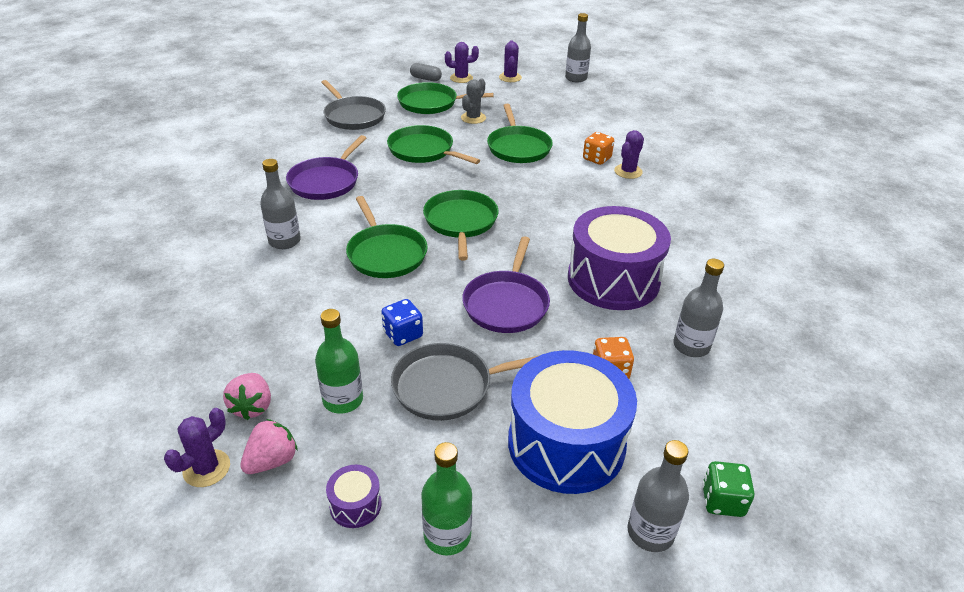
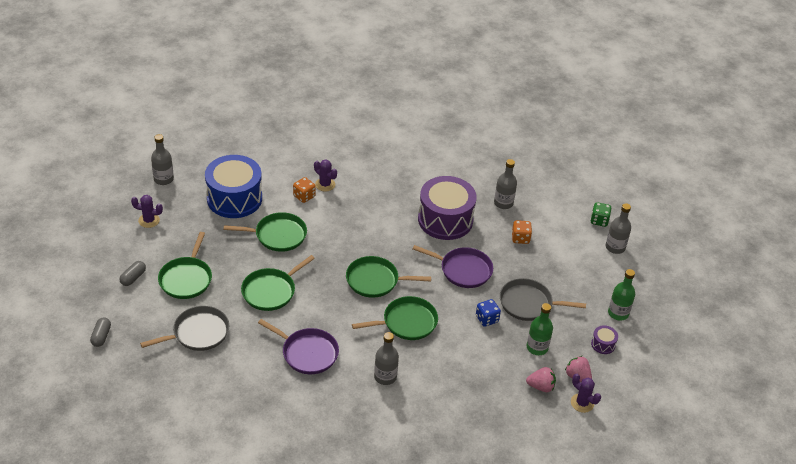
camera: 85 degrees left, 5 degrees up
grey pan [391,343,540,421] -> grey pan turned 105 degrees clockwise [500,278,586,321]
purple cactus [445,42,479,83] -> none
grey cactus [461,78,486,124] -> none
blue drum [508,350,637,494] -> blue drum moved to [205,155,262,218]
none -> grey capsule [90,317,111,347]

